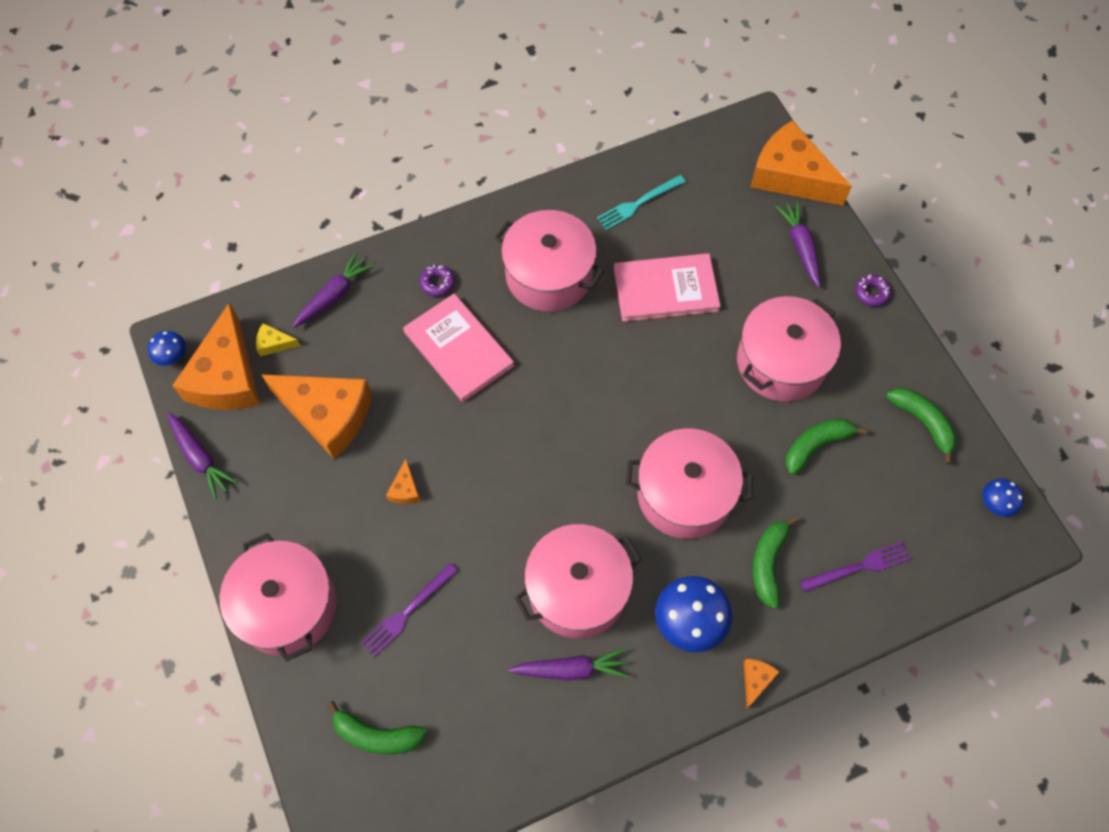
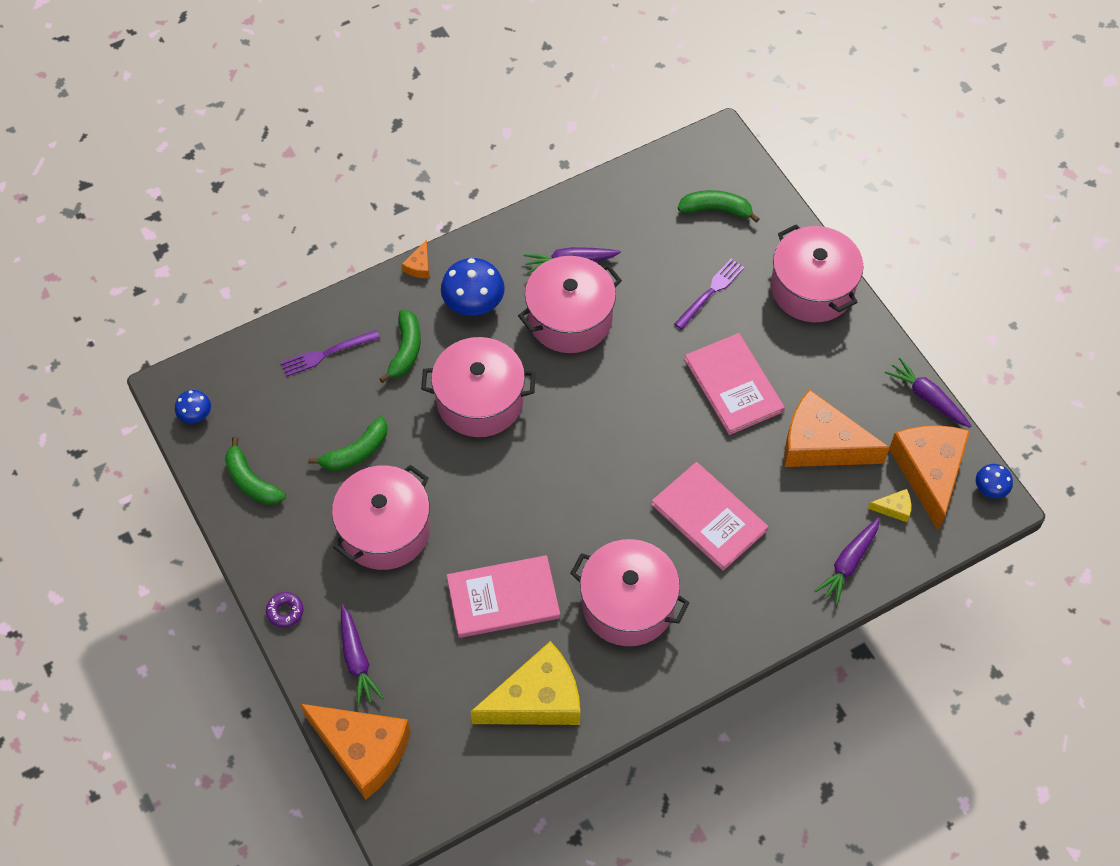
camera: 175 degrees right, 5 degrees down
orange cheese [386,459,420,504] -> pink book [685,333,785,435]
purple donut [419,265,455,297] -> none
turquoise fork [597,175,686,230] -> yellow cheese [471,641,580,725]

